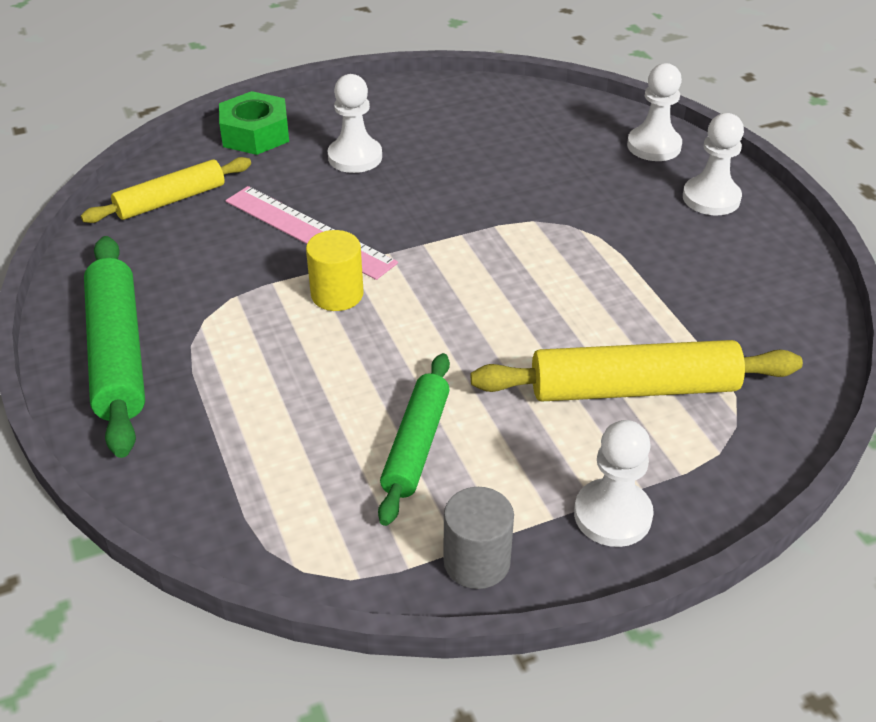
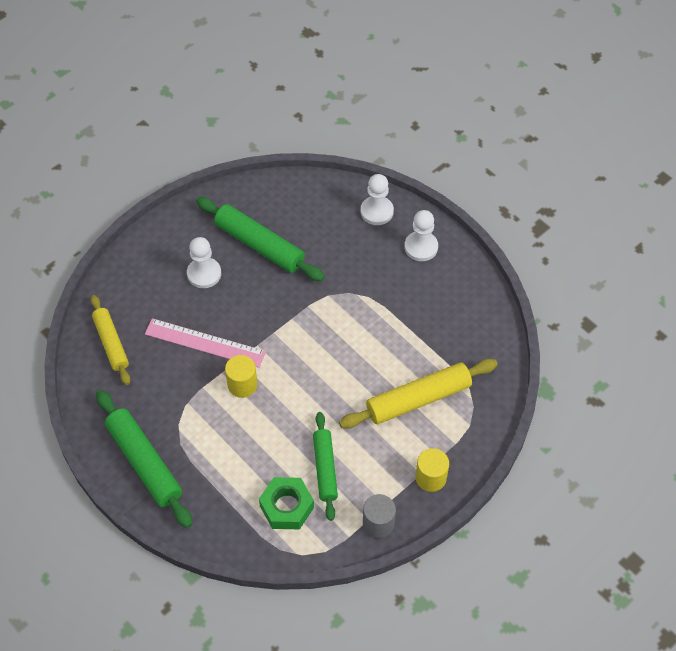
camera: 20 degrees left, 15 degrees up
yellow rolling pin [81,157,251,223] -> yellow rolling pin turned 60 degrees counterclockwise [90,295,130,385]
green nut [219,91,289,155] -> green nut moved to [259,477,314,530]
white pawn [574,420,654,547] -> yellow cylinder [415,448,449,492]
none -> green rolling pin [196,197,325,281]

